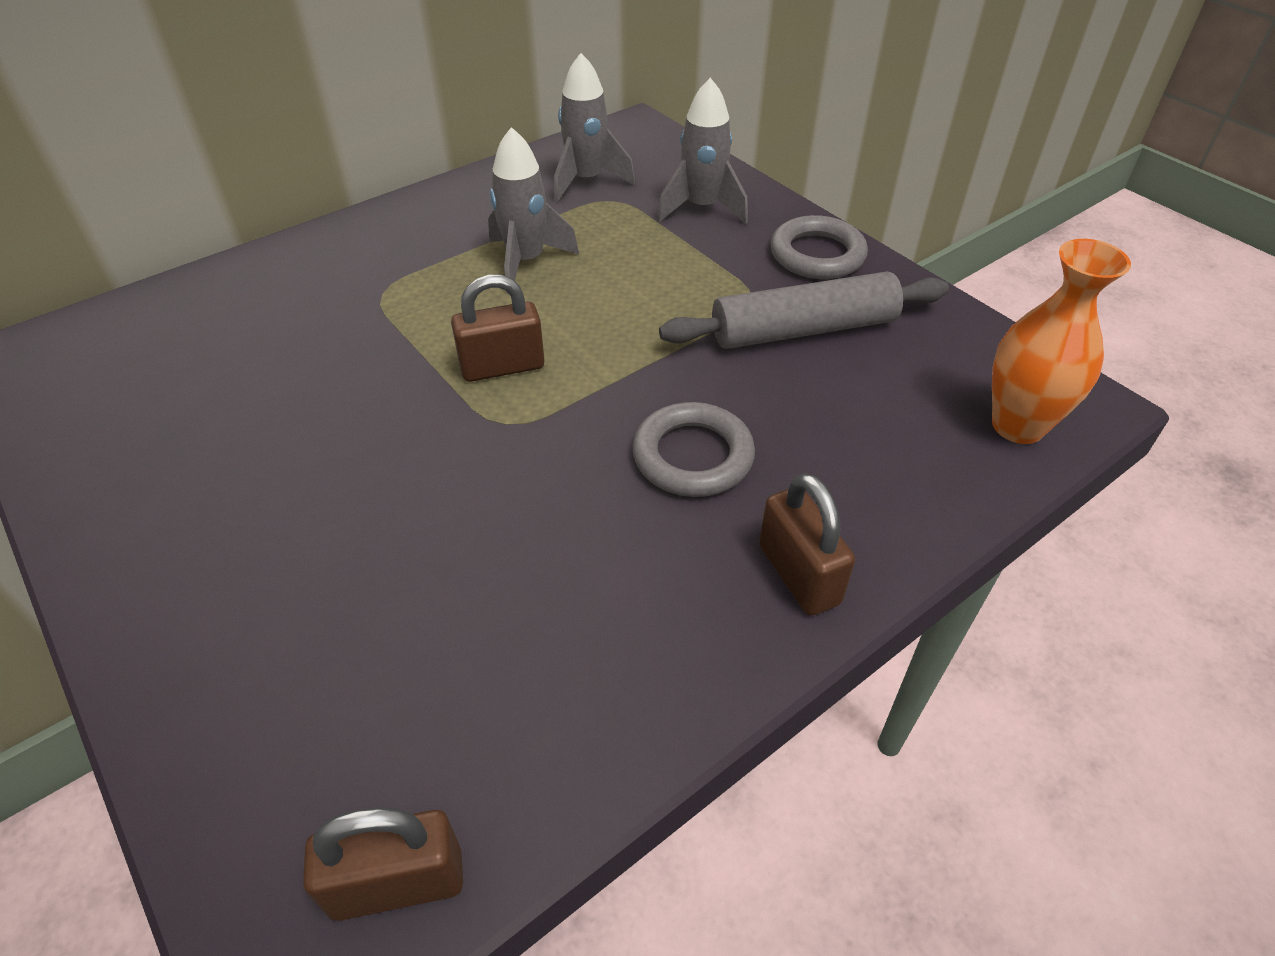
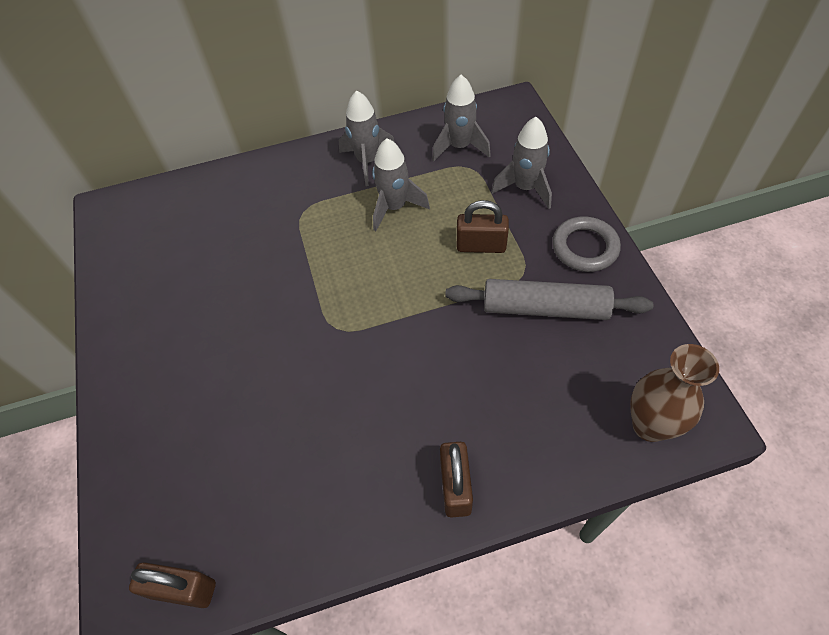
camera: 25 degrees right, 10 degrees up
brown padlock [451,275,545,382] -> brown padlock moved to [457,200,509,253]
grey ring [632,402,755,497] -> none
orange vase [992,239,1131,444] -> brown vase [630,344,719,442]
none -> grey rocket [339,91,395,186]

